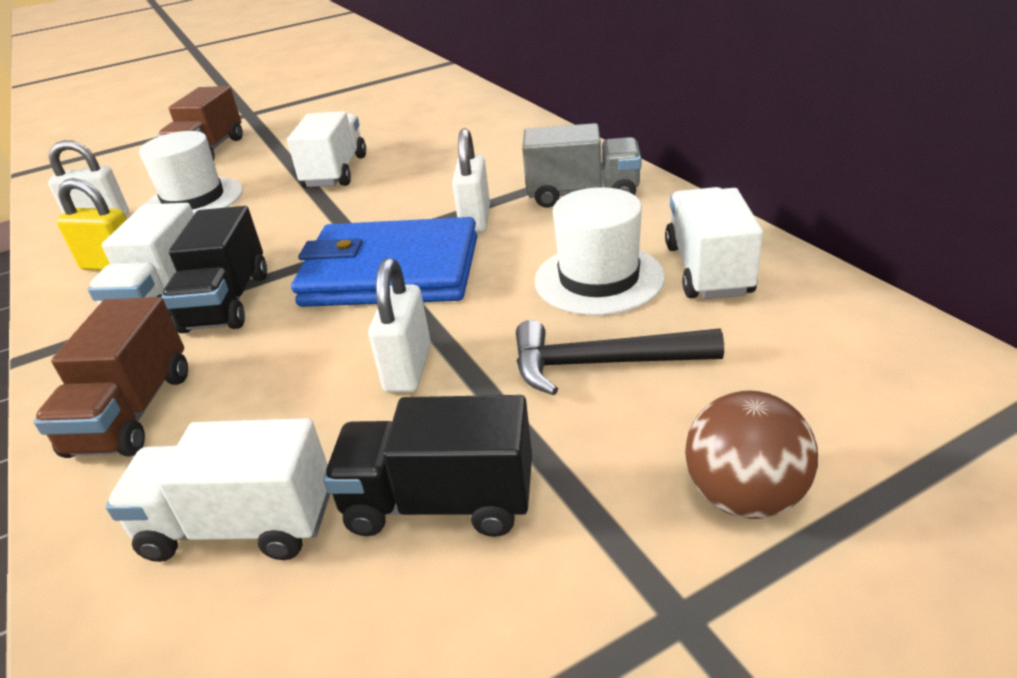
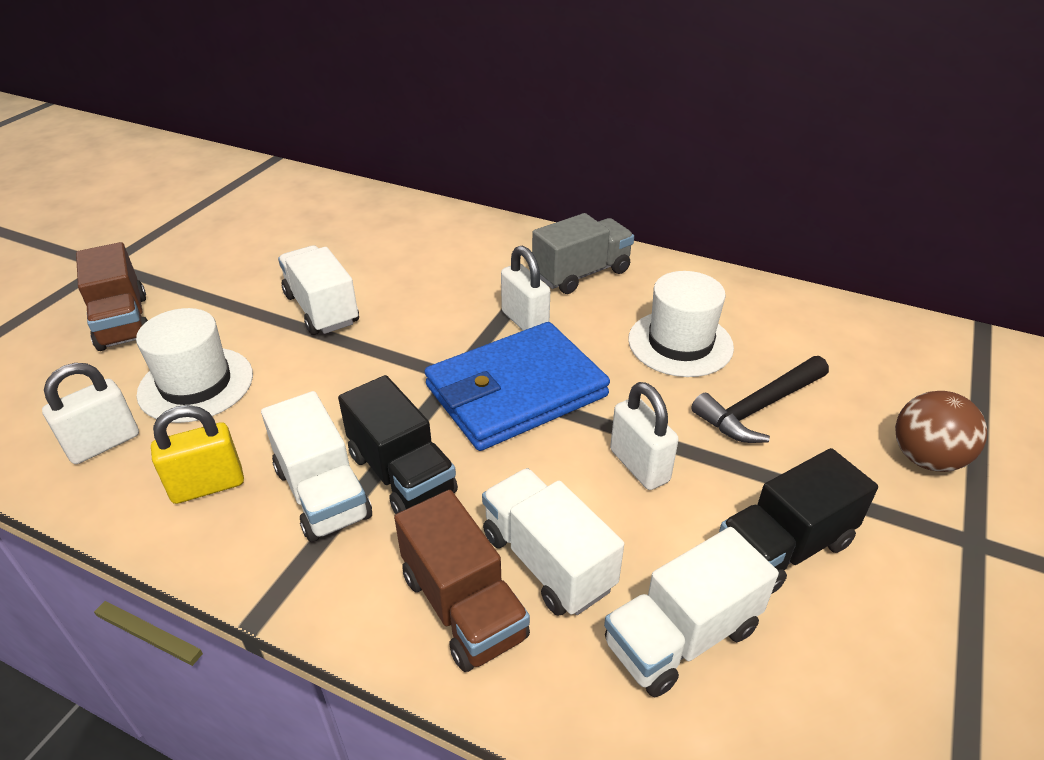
camera: 40 degrees left, 5 degrees up
white truck [665,187,763,299] -> white truck moved to [482,468,624,616]

